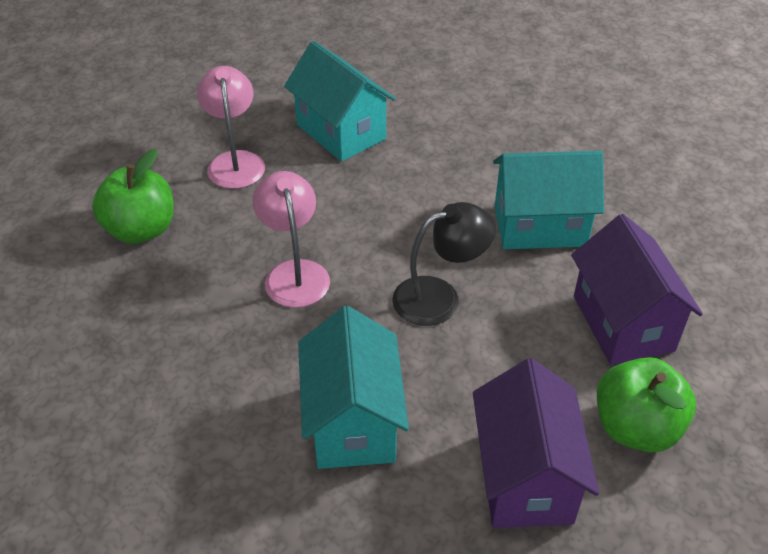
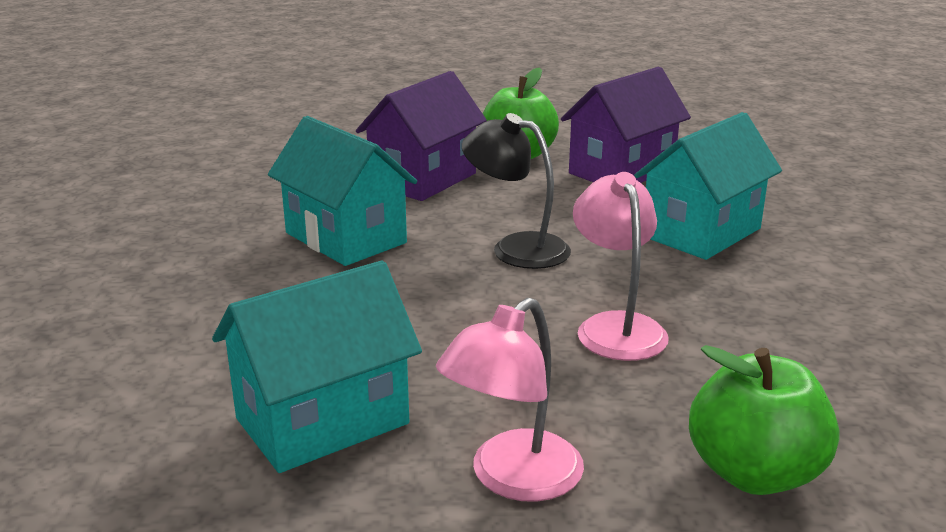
camera: 130 degrees left, 20 degrees down
pink lamp [252,171,330,308] -> pink lamp turned 135 degrees clockwise [573,172,669,361]
turquoise house [284,41,396,162] -> turquoise house turned 45 degrees clockwise [212,260,422,473]

